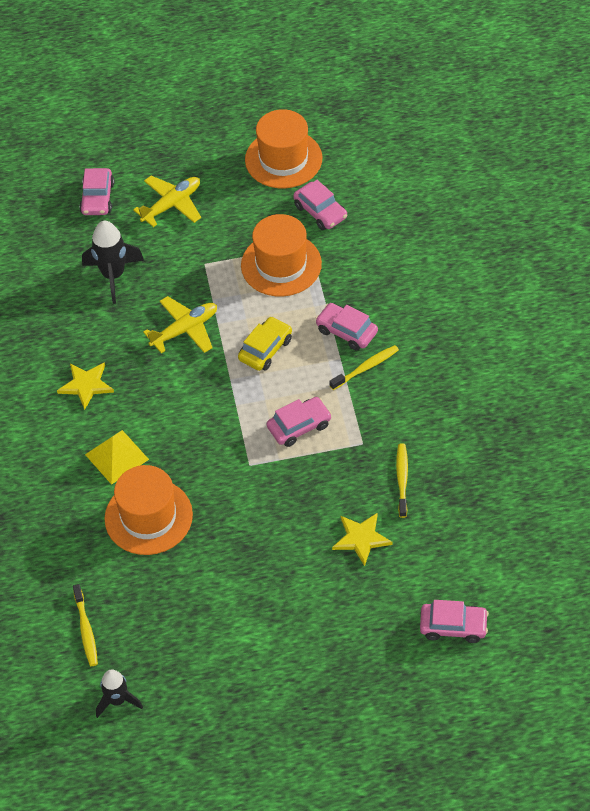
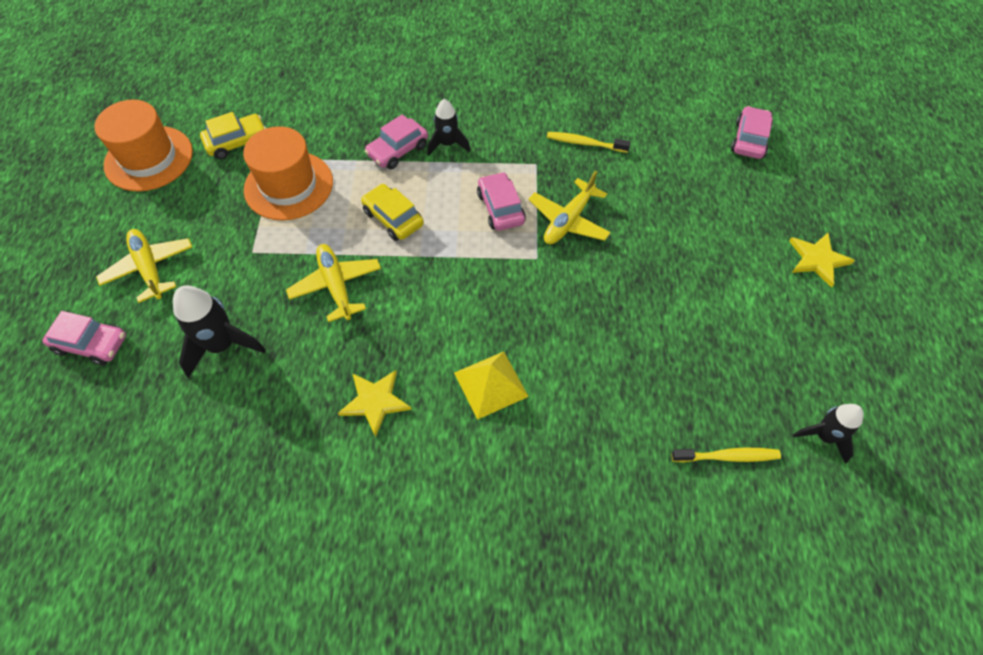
camera: 80 degrees left, 5 degrees up
orange hat [104,465,193,555] -> none
pink car [293,180,347,230] -> yellow car [200,112,266,159]
yellow toothbrush [329,345,399,390] -> black rocket [427,99,470,156]
yellow star [332,513,393,566] -> yellow star moved to [789,233,855,288]
none -> yellow plane [528,171,611,244]

